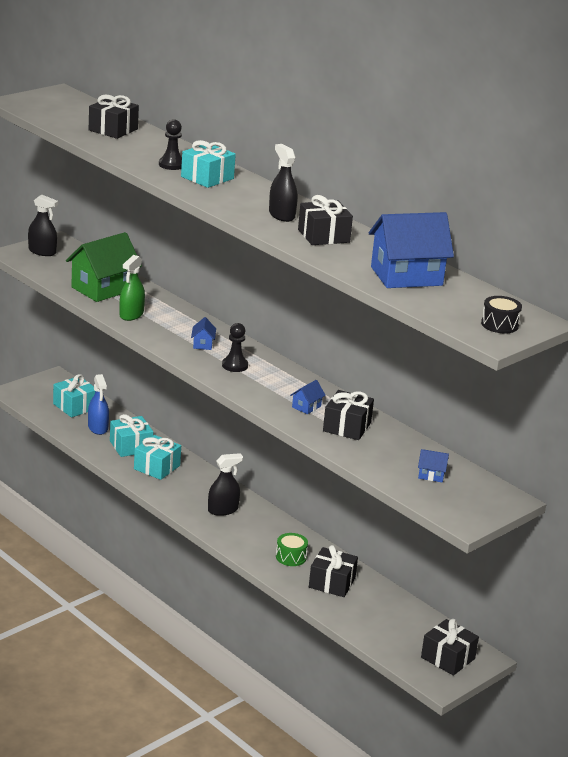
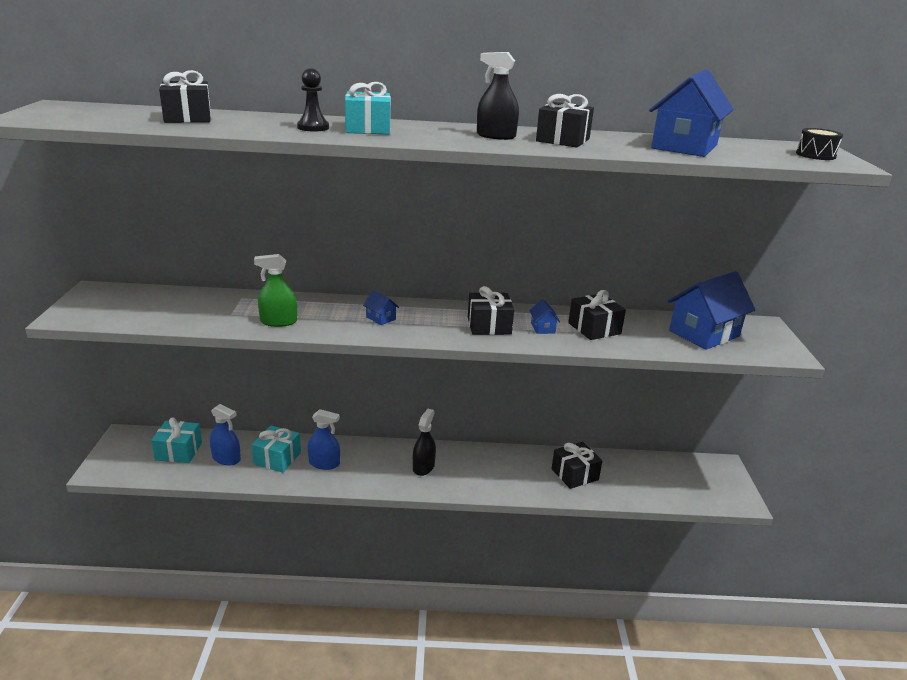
camera: 45 degrees left, 0 degrees up
black spray bottle [28,195,58,256] -> none
green house [66,232,142,302] -> none
green spray bottle [119,255,145,321] -> green spray bottle turned 105 degrees clockwise [254,254,297,327]
turquoise gift [134,435,181,480] -> blue spray bottle [308,409,340,470]
black pawn [222,323,248,372] -> none
green drum [276,533,308,566] -> none
blue house [418,449,449,482] -> blue house [668,271,755,350], size x2.35
black gift [421,619,479,676] -> black gift moved to [468,286,514,335]

